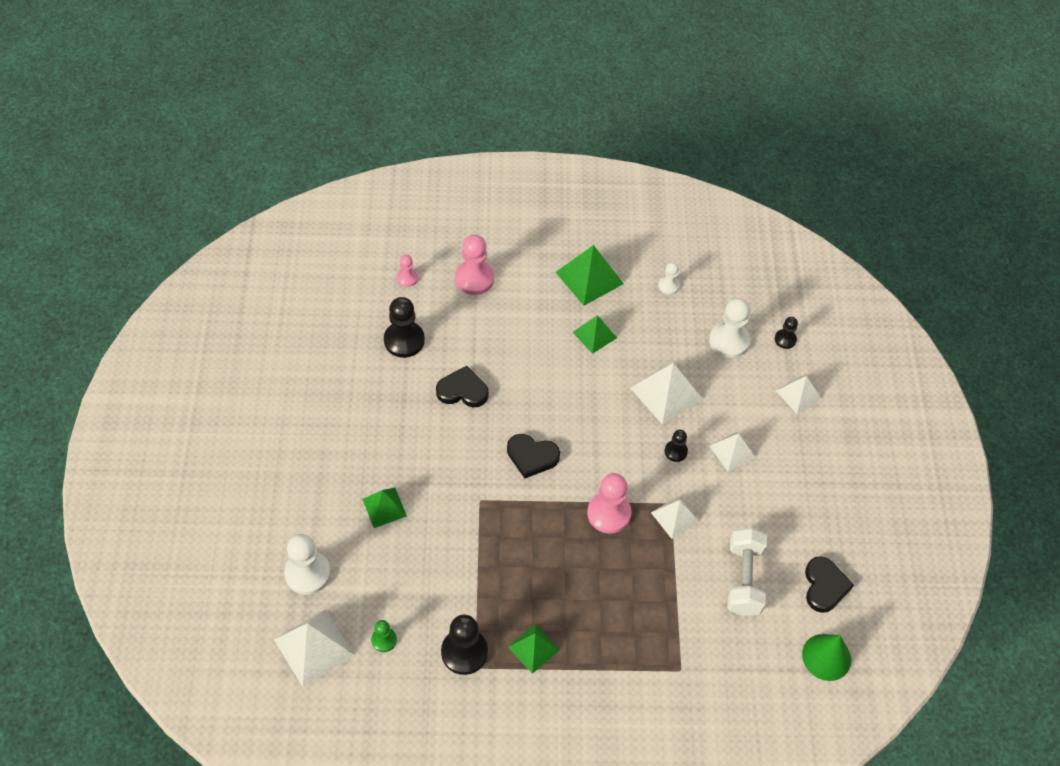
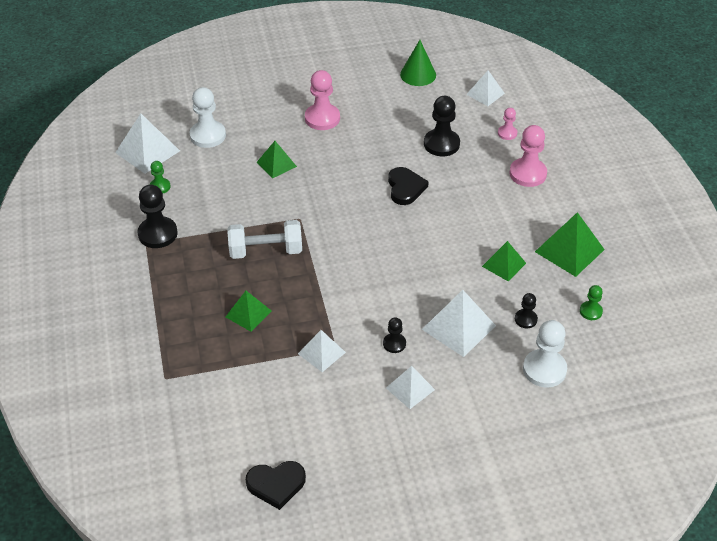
camera: 80 degrees right, 10 degrees down
black heart [507,434,560,478] -> none
green pyramid [508,624,560,674] -> green pyramid moved to [226,291,271,332]
pink pawn [587,473,631,534] -> pink pawn moved to [305,70,340,130]
white pawn [658,263,680,295] -> green pawn [580,285,603,320]
white dumbbell [727,527,767,616] -> white dumbbell moved to [227,220,302,259]
black pawn [775,317,798,349] -> black pawn moved to [515,293,538,328]
white pyramid [776,376,822,414] -> white pyramid moved to [466,70,505,106]
green cone [802,634,851,681] -> green cone moved to [400,40,436,86]

